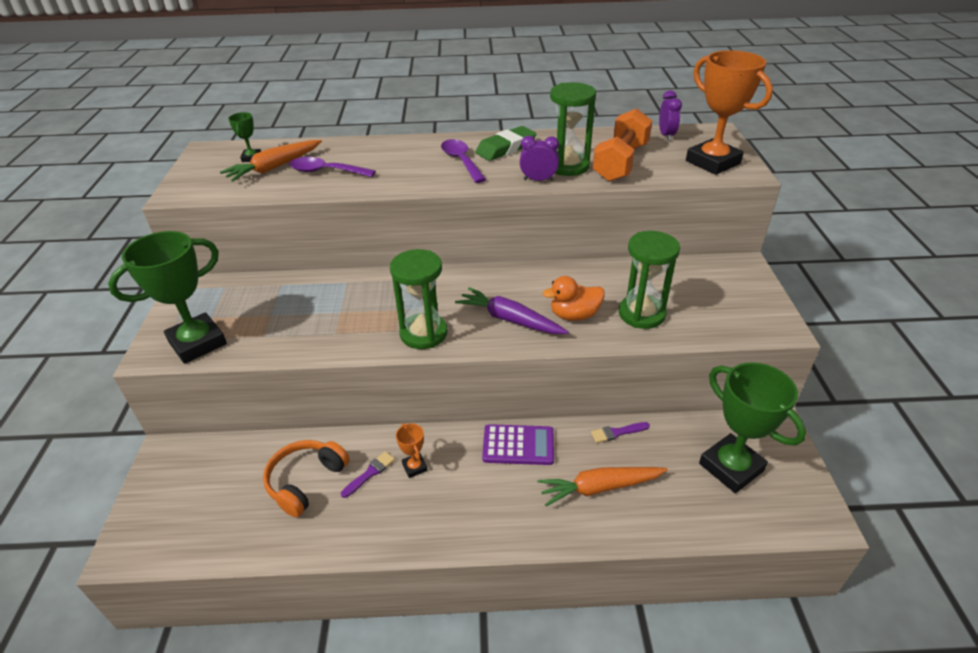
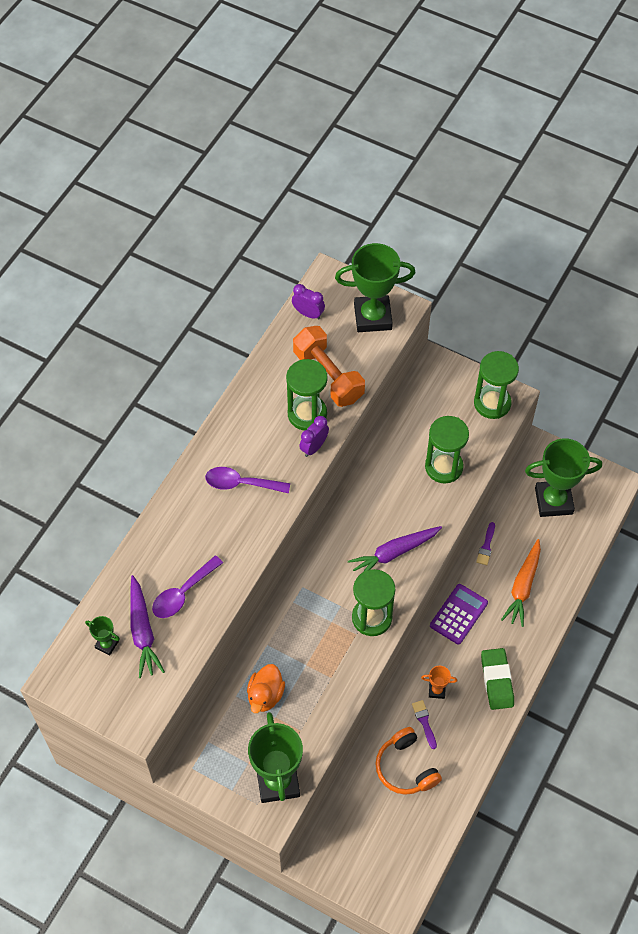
camera: 60 degrees left, 20 degrees up
orange carrot [220,140,322,182] -> purple carrot [130,575,165,678]
green eraser [475,126,537,161] -> green eraser moved to [481,648,514,710]
orange duck [543,276,605,321] -> orange duck moved to [247,664,285,713]
orange trophy [686,50,773,175] -> green trophy [335,243,416,332]
none -> green hourglass [474,351,519,419]

